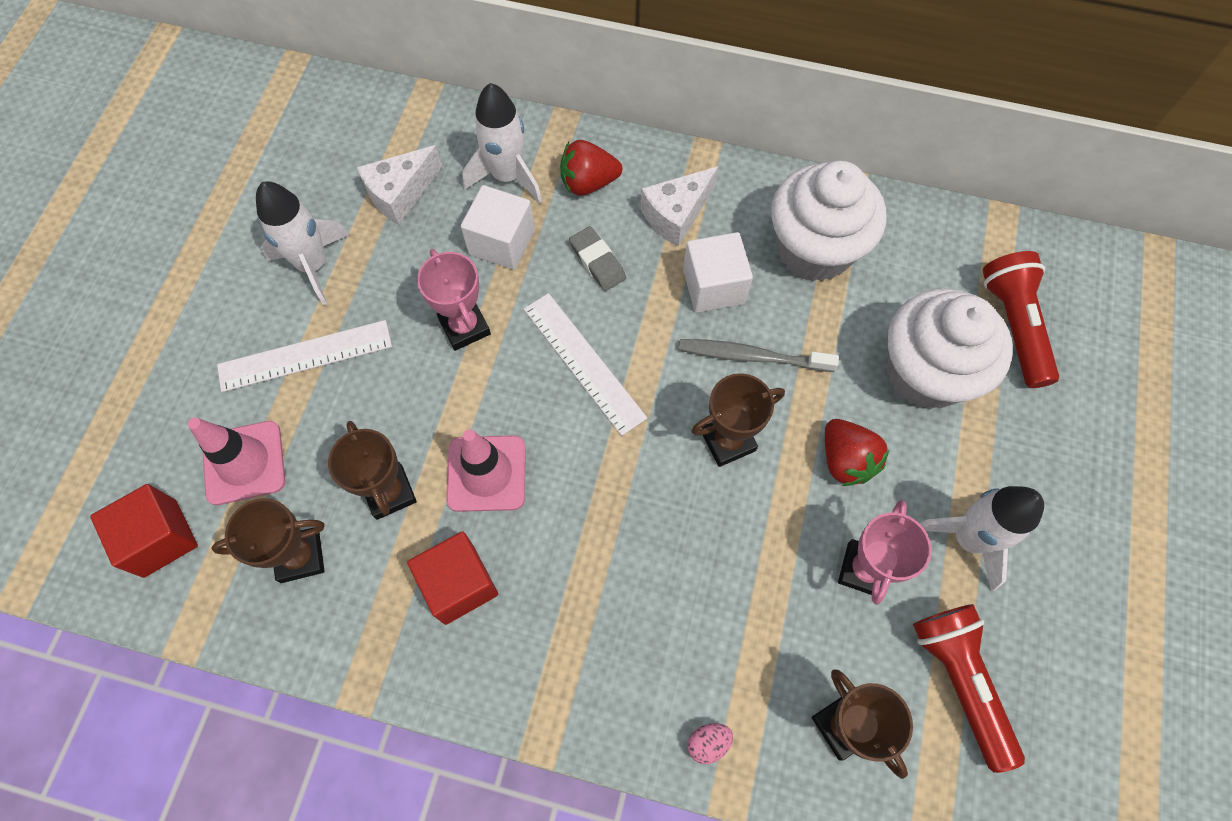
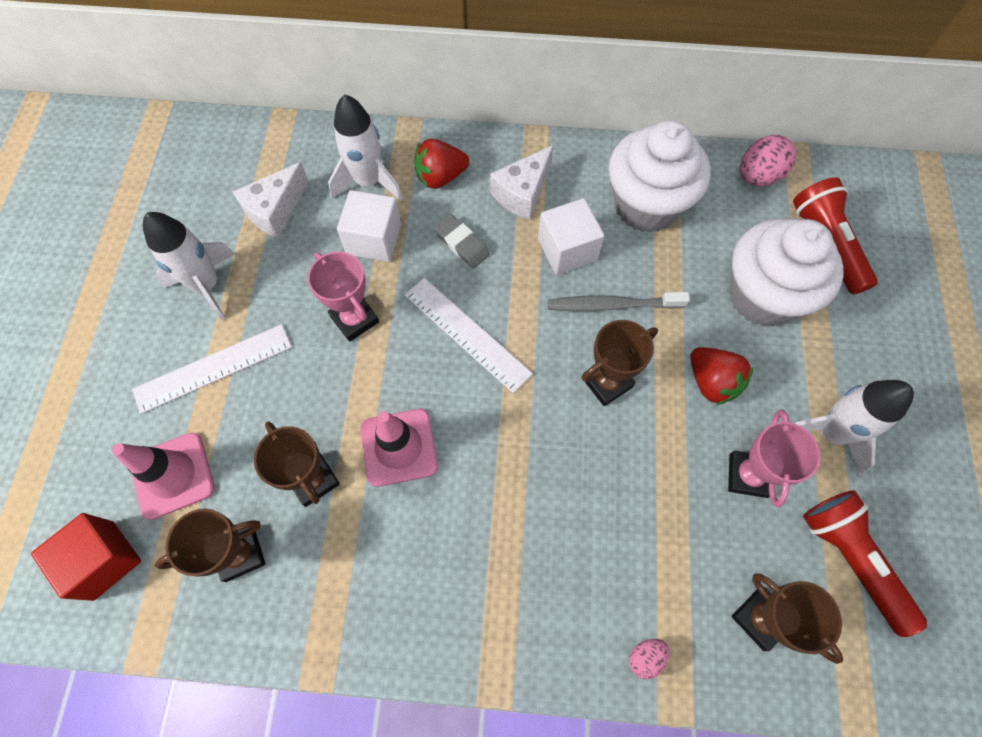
camera: 10 degrees left, 0 degrees up
red cube [407,531,498,625] -> none
none -> pink egg [740,135,796,186]

